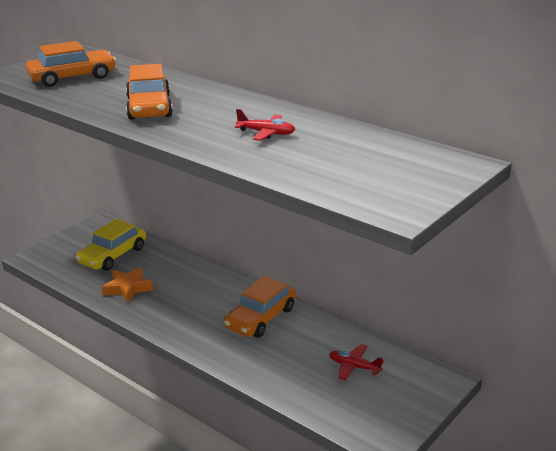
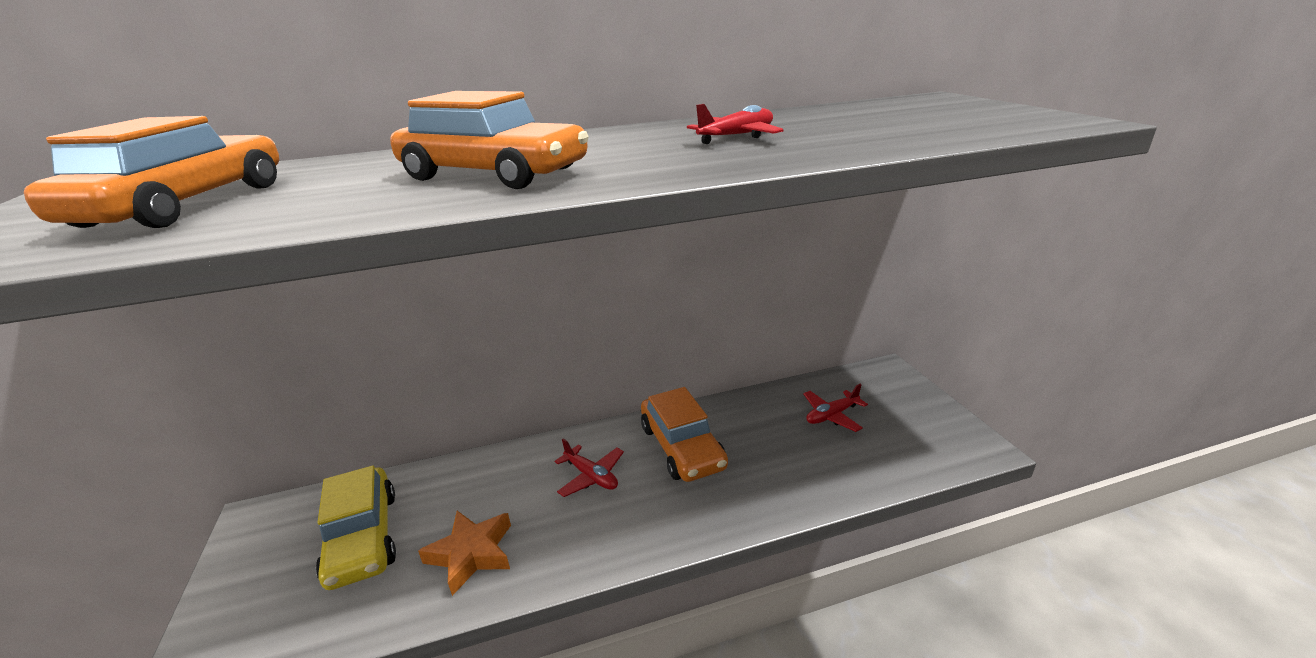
camera: 55 degrees left, 0 degrees up
none -> red plane [555,438,624,497]

